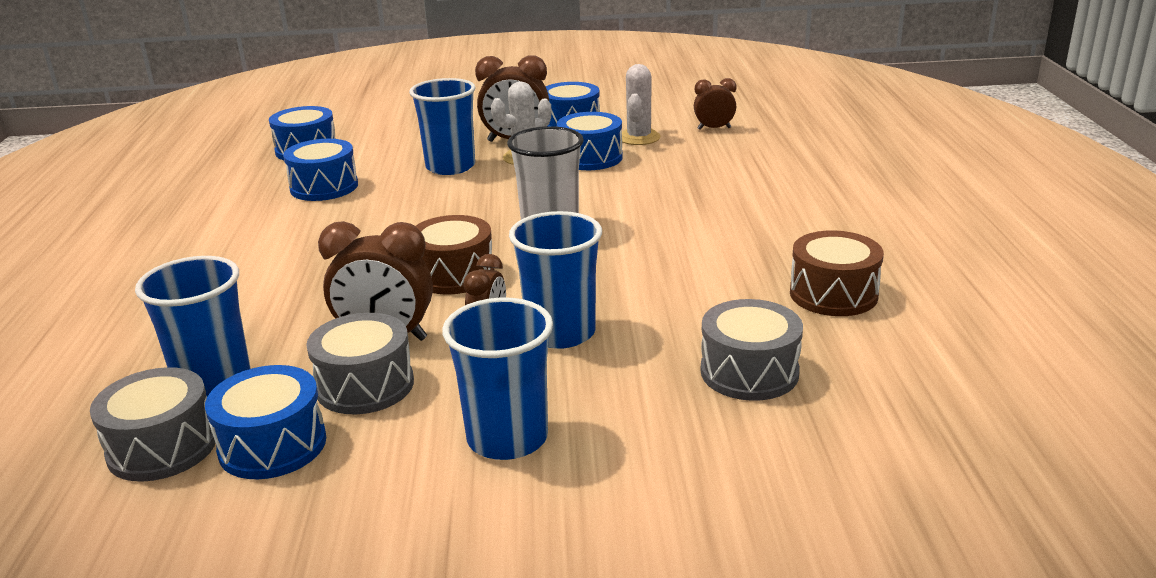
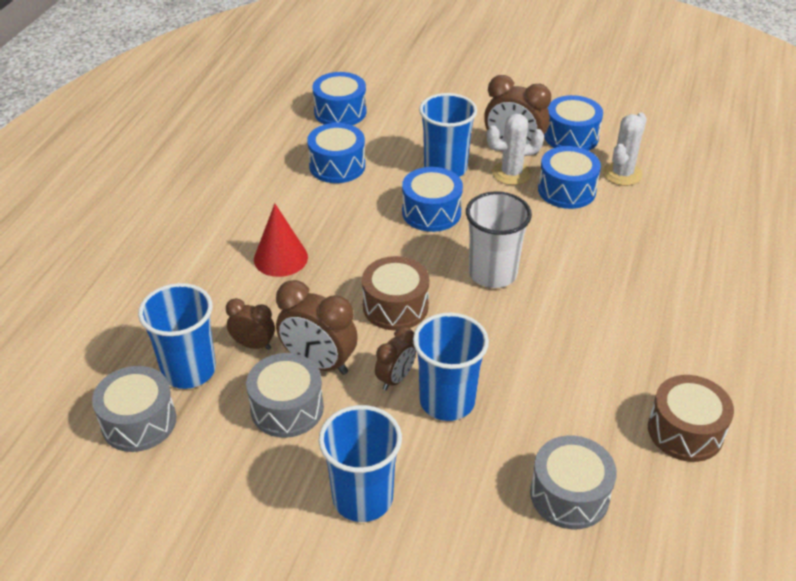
camera: 20 degrees right, 15 degrees up
blue drum [205,365,326,479] -> blue drum moved to [402,167,463,232]
brown clock [694,78,736,130] -> brown clock moved to [226,298,275,350]
none -> red cone [254,203,308,277]

